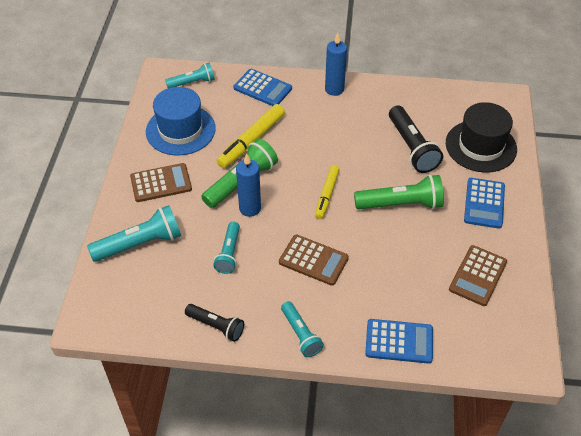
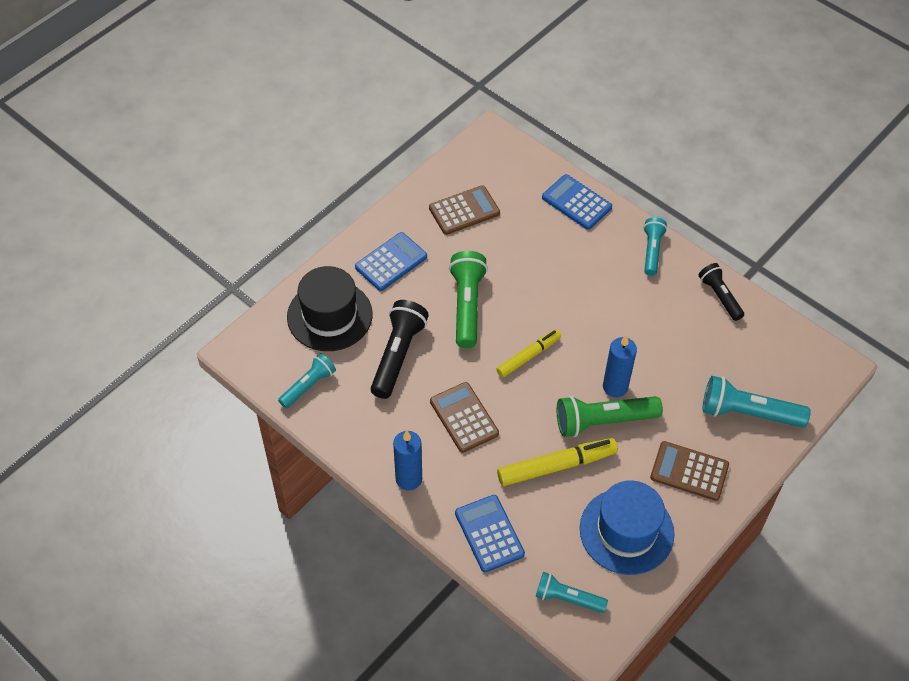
camera: 145 degrees left, 5 degrees up
turquoise flashlight [213,222,240,274] -> turquoise flashlight moved to [278,353,336,409]
brown calculator [279,235,349,286] -> brown calculator moved to [430,382,499,453]
green flashlight [354,174,444,209] -> green flashlight turned 60 degrees clockwise [449,251,488,348]

